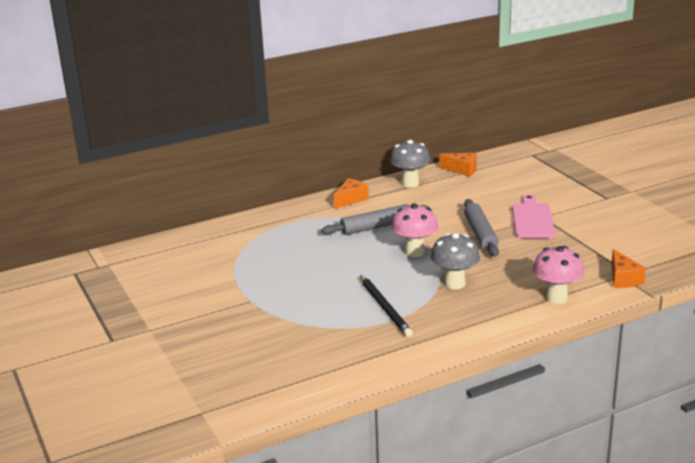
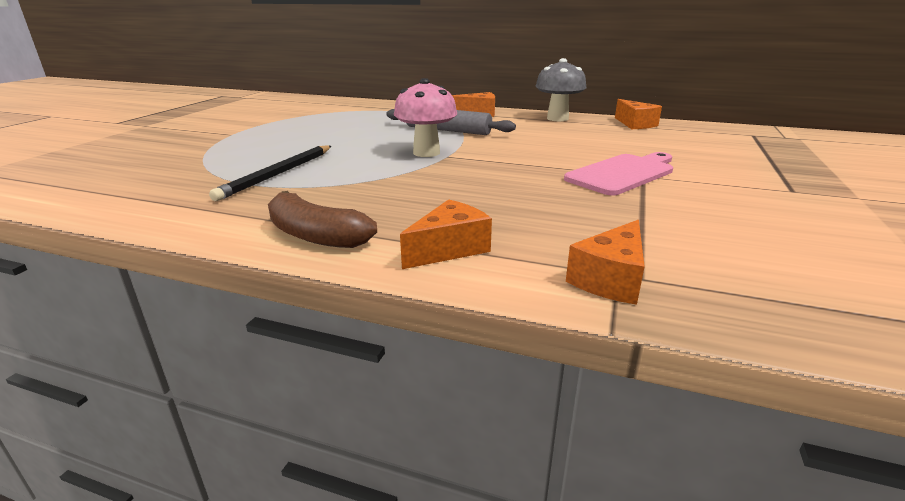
camera: 45 degrees right, 0 degrees up
grey mushroom [431,233,480,289] -> none
grey rolling pin [464,199,499,257] -> none
pink mushroom [533,246,585,304] -> orange cheese [400,199,492,269]
none -> brown banana [268,191,377,248]

